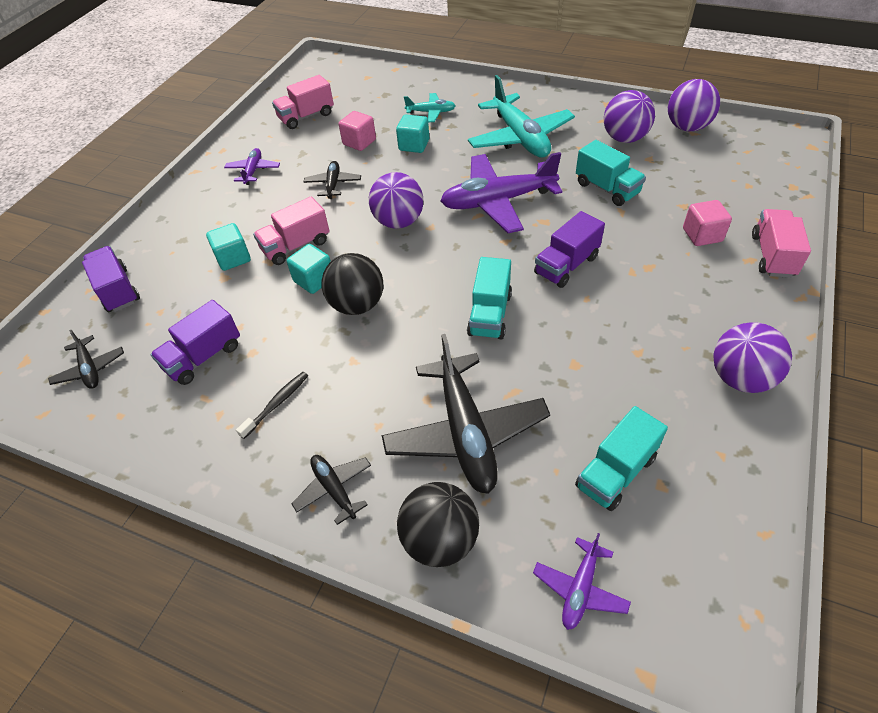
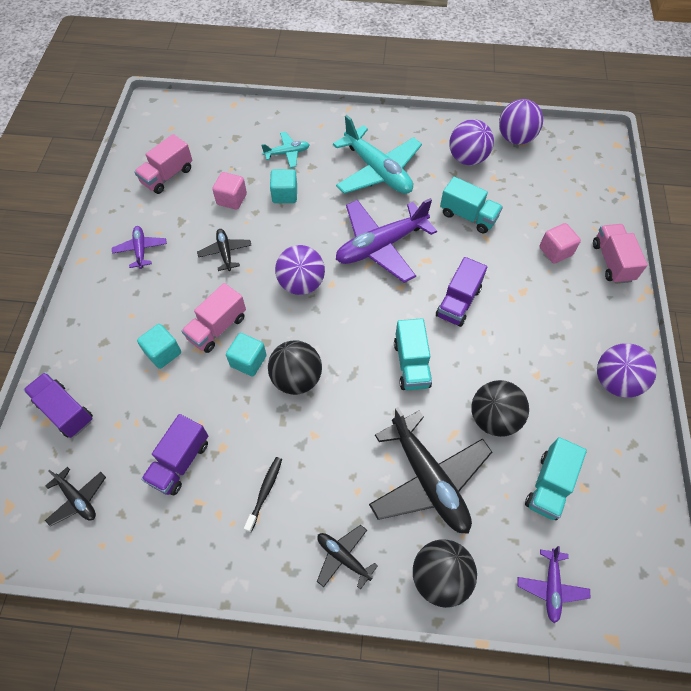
camera: 20 degrees left, 10 degrees up
none -> black ball [471,380,529,437]

